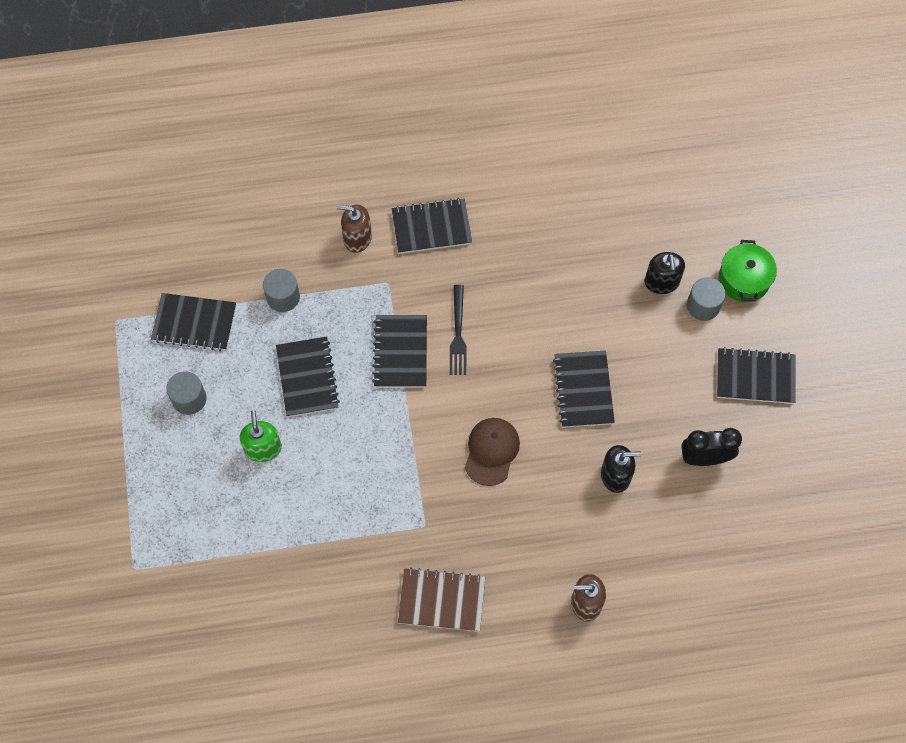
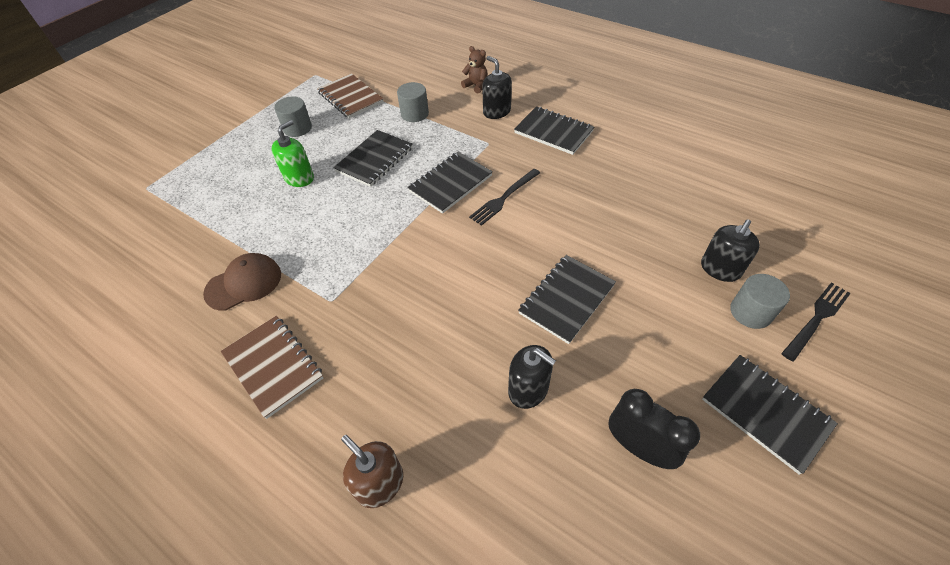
camera: 45 degrees right, 15 degrees down
black notebook [151,293,236,351] -> brown notebook [317,73,384,118]
brown soap dispenser [337,205,372,253] -> black soap dispenser [482,56,512,119]
brown cap [465,418,520,486] -> brown cap moved to [203,253,281,311]
green pot [719,240,777,302] -> black fork [781,283,851,362]
none -> brown teddy bear [461,46,488,94]

